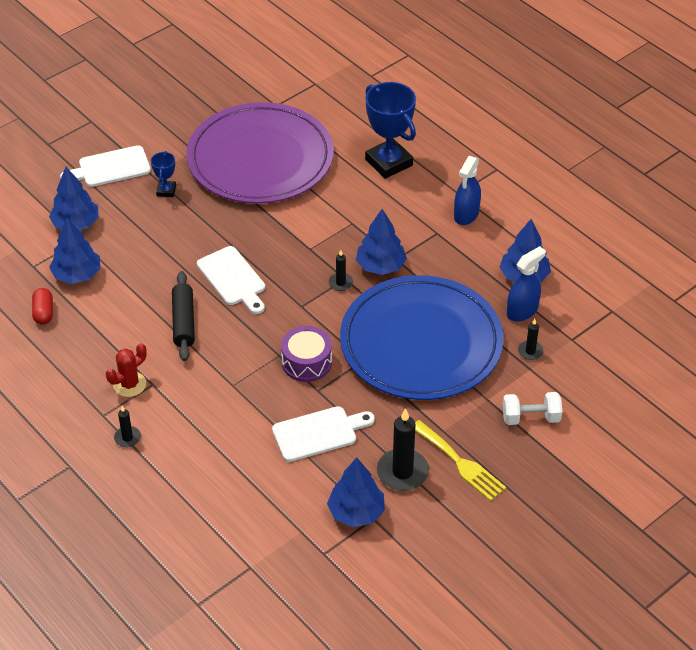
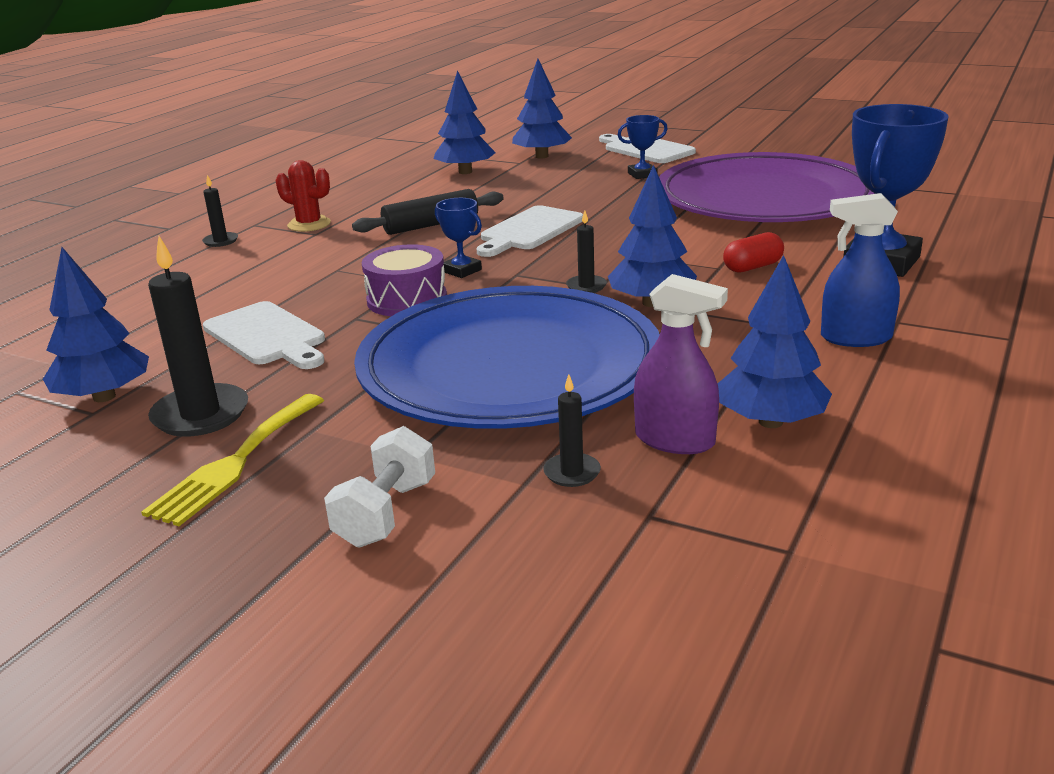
camera: 70 degrees right, 20 degrees down
red capsule [32,288,53,325] -> red capsule moved to [723,232,784,273]
white dumbbell [502,392,562,425] -> white dumbbell turned 45 degrees clockwise [324,426,435,548]
blue spray bottle [507,246,546,321] -> purple spray bottle [634,274,728,454]
none -> blue trophy [435,198,482,278]

